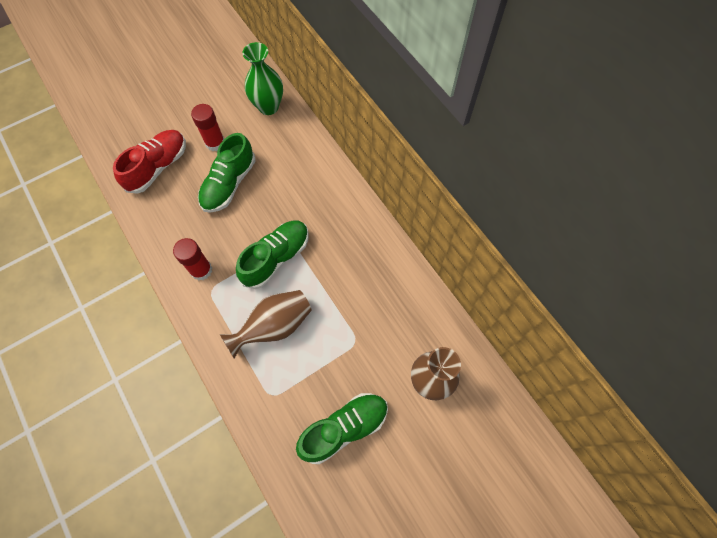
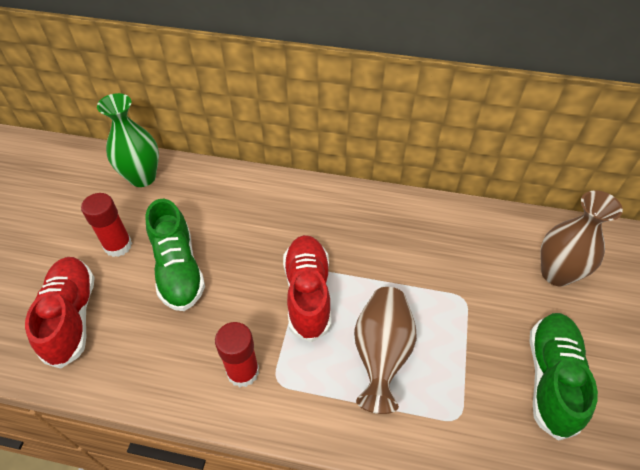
camera: 45 degrees left, 15 degrees down
green shoe [236,220,309,289] -> red shoe [283,235,331,342]

